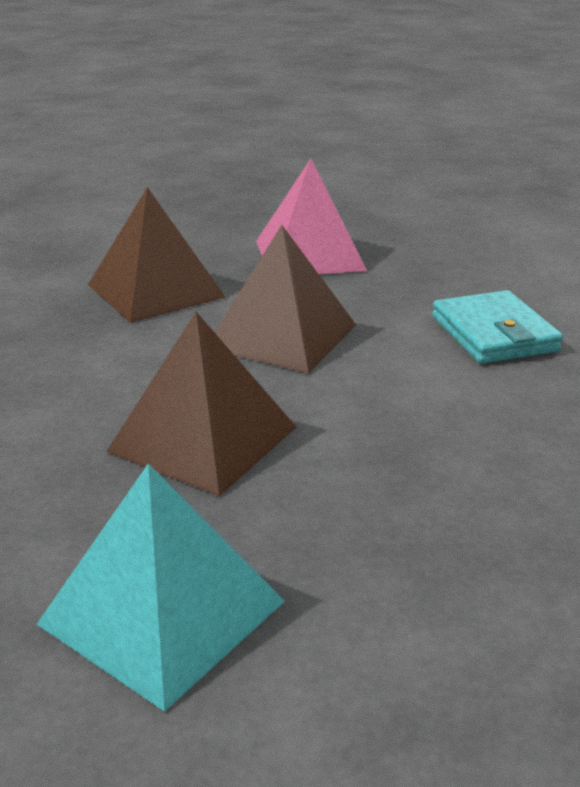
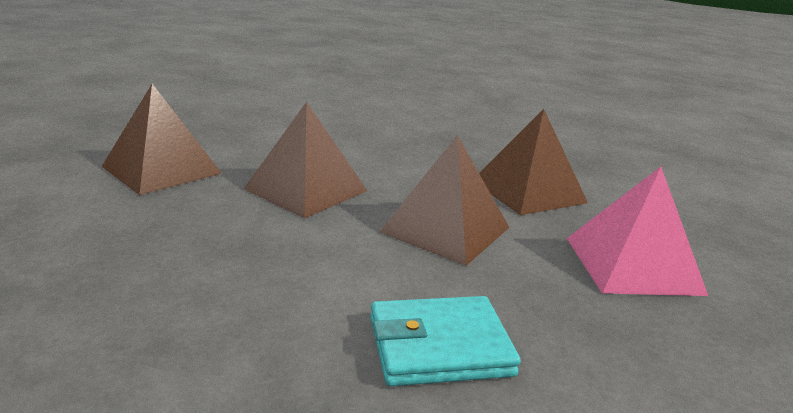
camera: 95 degrees right, 5 degrees down
turquoise pyramid [37,464,285,712] -> brown pyramid [102,84,222,195]

